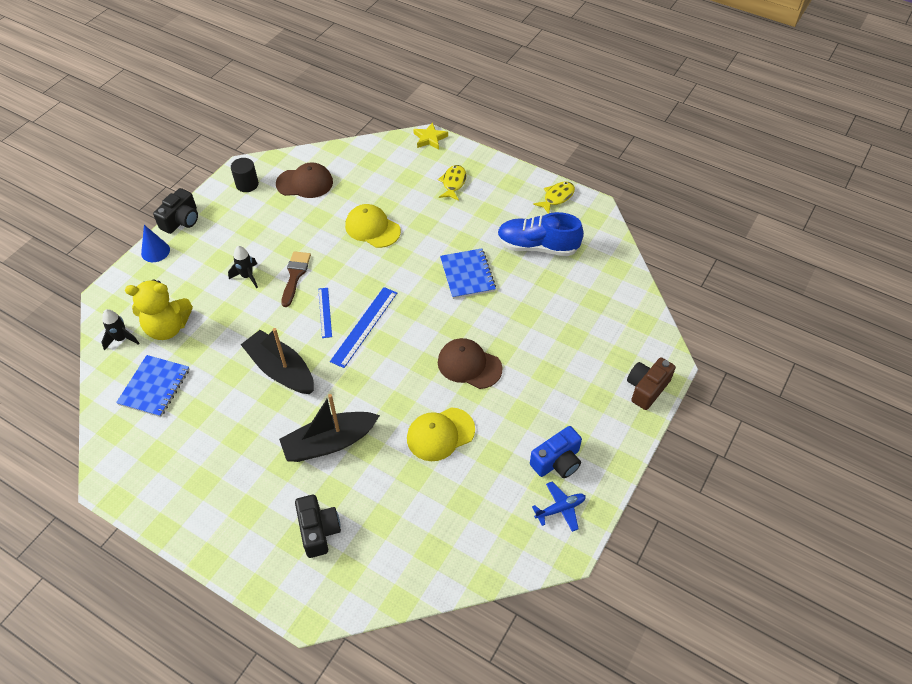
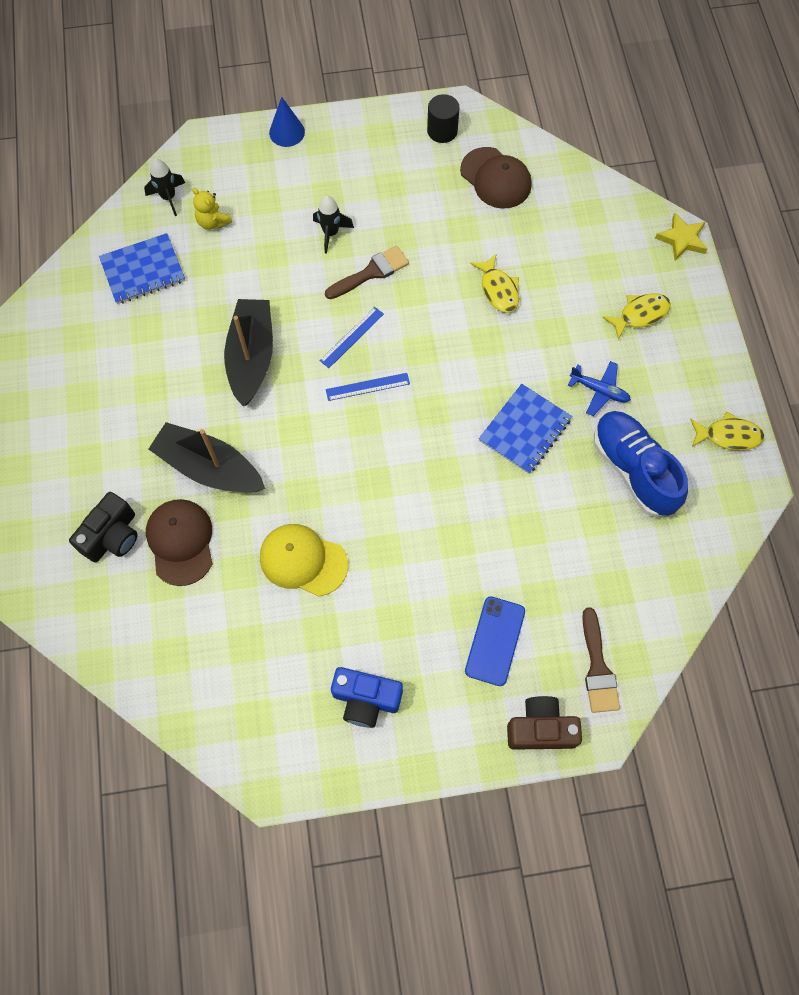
camera: 50 degrees right, 15 degrees up
yellow teddy bear [125,279,193,340] -> yellow teddy bear [192,188,232,230], size x0.52
black camera [153,188,198,234] -> none
blue ruler [330,287,397,368] -> blue ruler [326,373,410,401], size x0.61
yellow cap [345,204,401,248] -> yellow fish [470,254,519,313]
brown cap [438,338,503,389] -> brown cap moved to [146,499,213,586]
blue plane [532,482,586,532] -> blue plane moved to [568,361,631,416]
none -> blue phone [465,596,525,686]
none -> brown brush [582,607,620,713]

